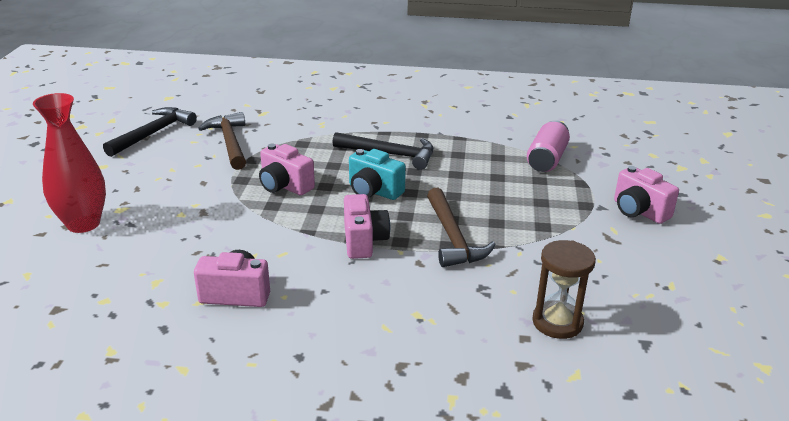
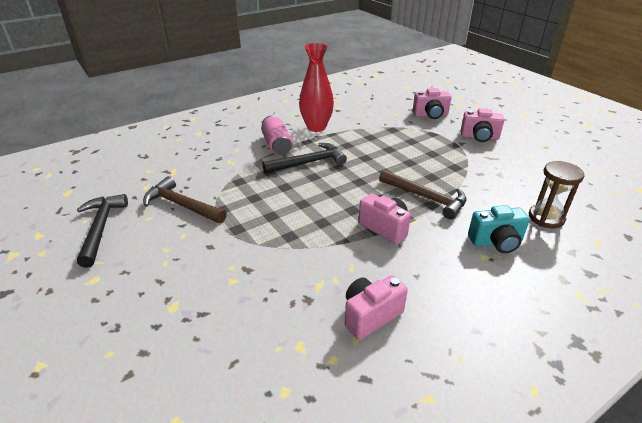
camera: 40 degrees left, 5 degrees up
red vase [33,93,106,233] -> red vase moved to [299,43,334,132]
pink camera [259,144,315,195] -> pink camera moved to [413,88,451,119]
turquoise camera [349,149,406,200] -> turquoise camera moved to [468,205,530,253]
pink can [527,120,570,172] -> pink can moved to [261,115,293,155]

